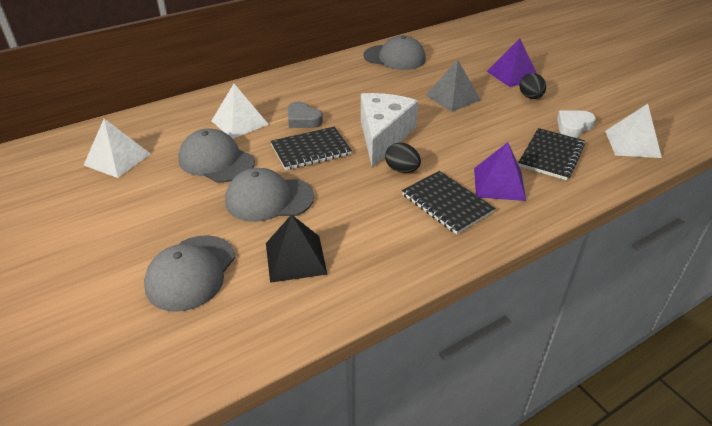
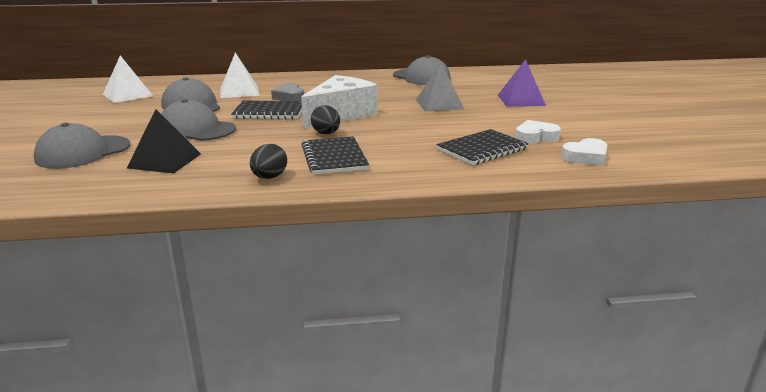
camera: 25 degrees right, 15 degrees down
purple pyramid [474,142,526,201] -> none
black egg [519,73,546,99] -> black egg moved to [250,144,287,179]
white pyramid [605,104,662,158] -> white heart [561,138,607,166]

